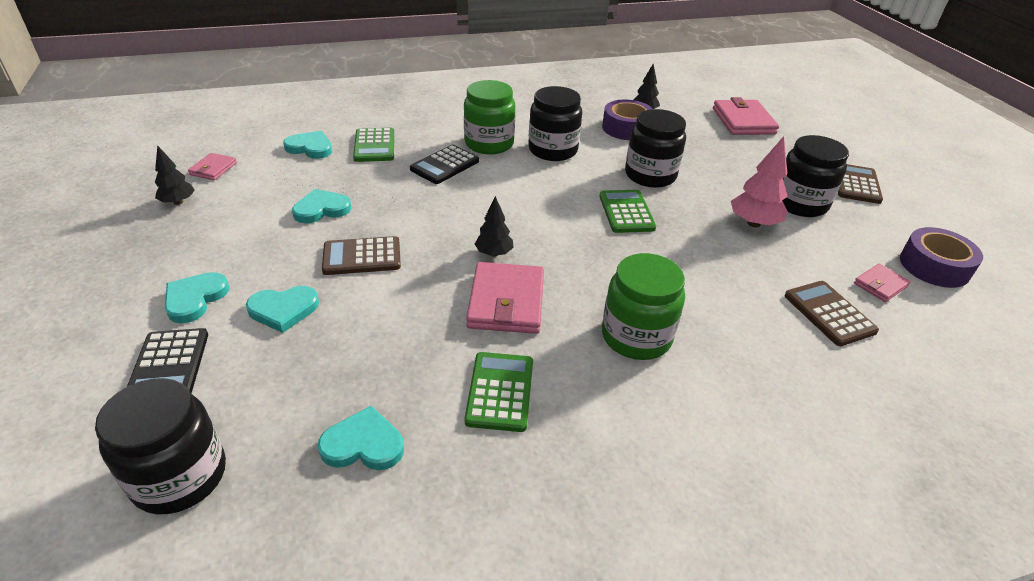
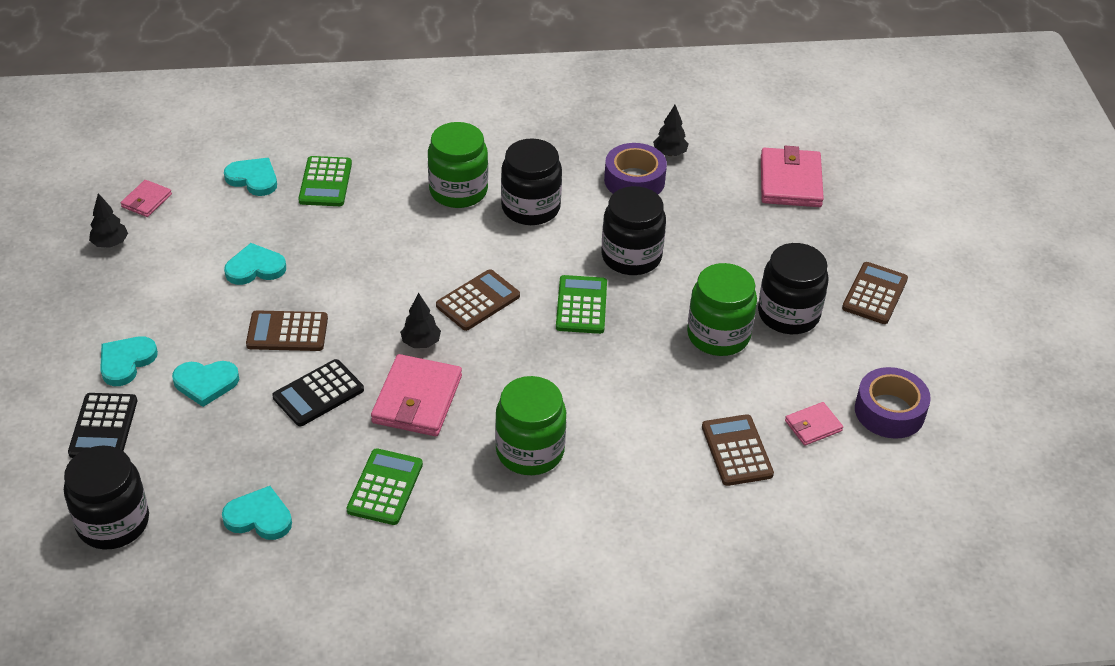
camera: 10 degrees right, 5 degrees up
black calculator [410,145,479,184] -> black calculator moved to [272,359,364,426]
pink tree [731,136,788,227] -> green jar [687,263,757,356]
none -> brown calculator [436,269,520,331]

